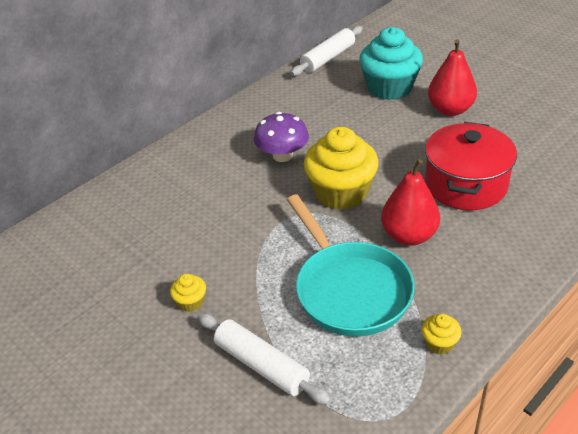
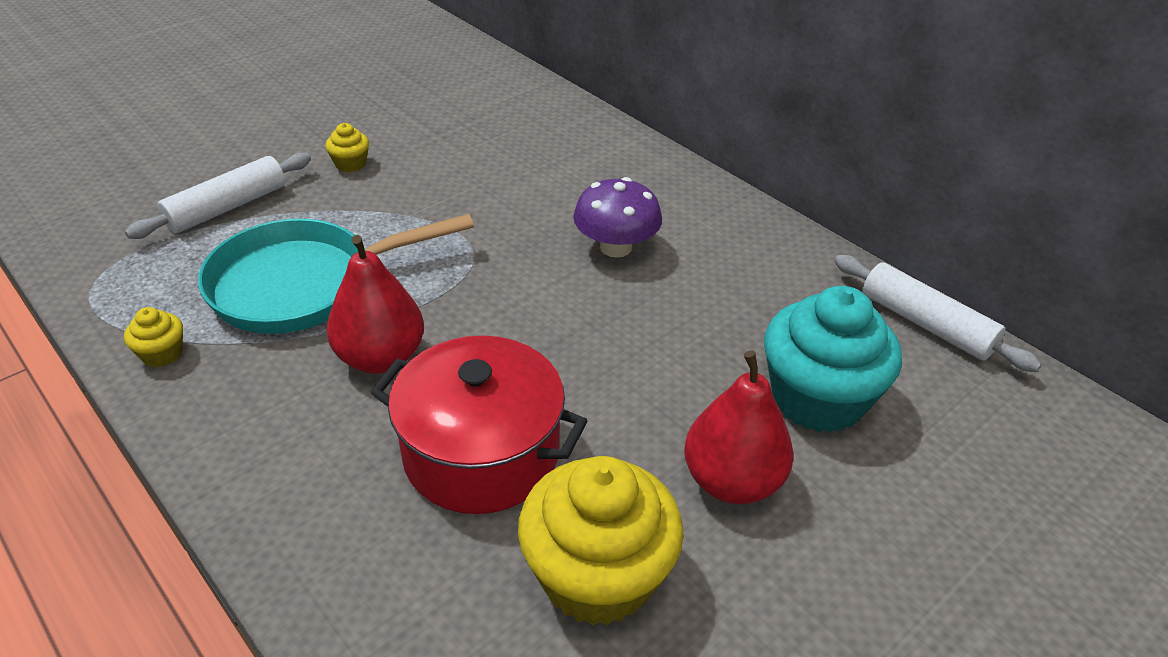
camera: 90 degrees right, 0 degrees up
yellow cupcake [304,127,379,210] -> yellow cupcake moved to [518,456,684,626]

